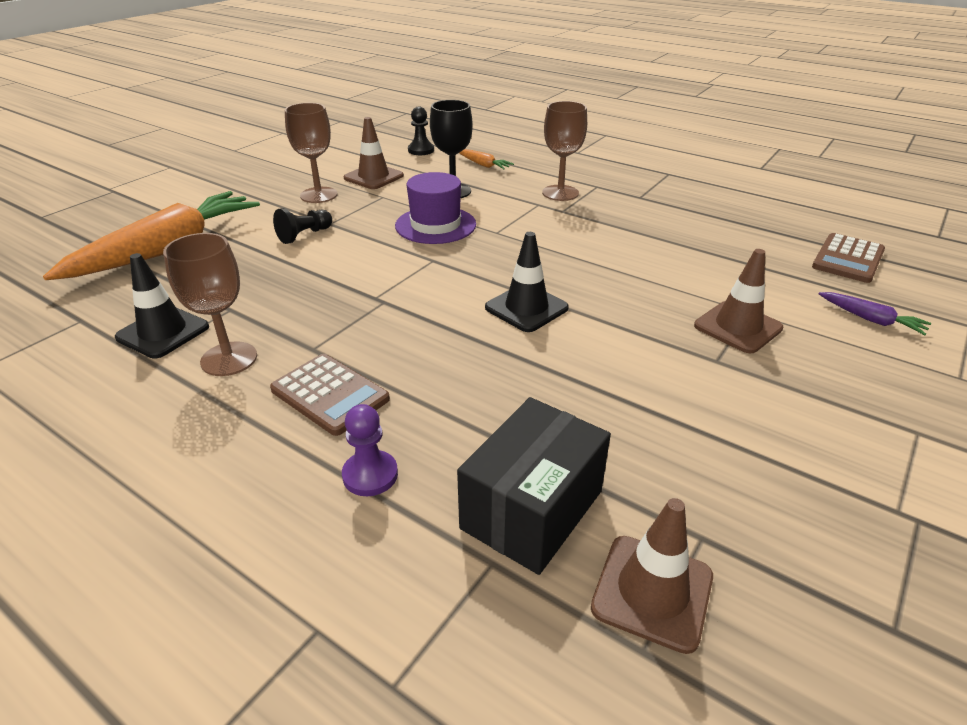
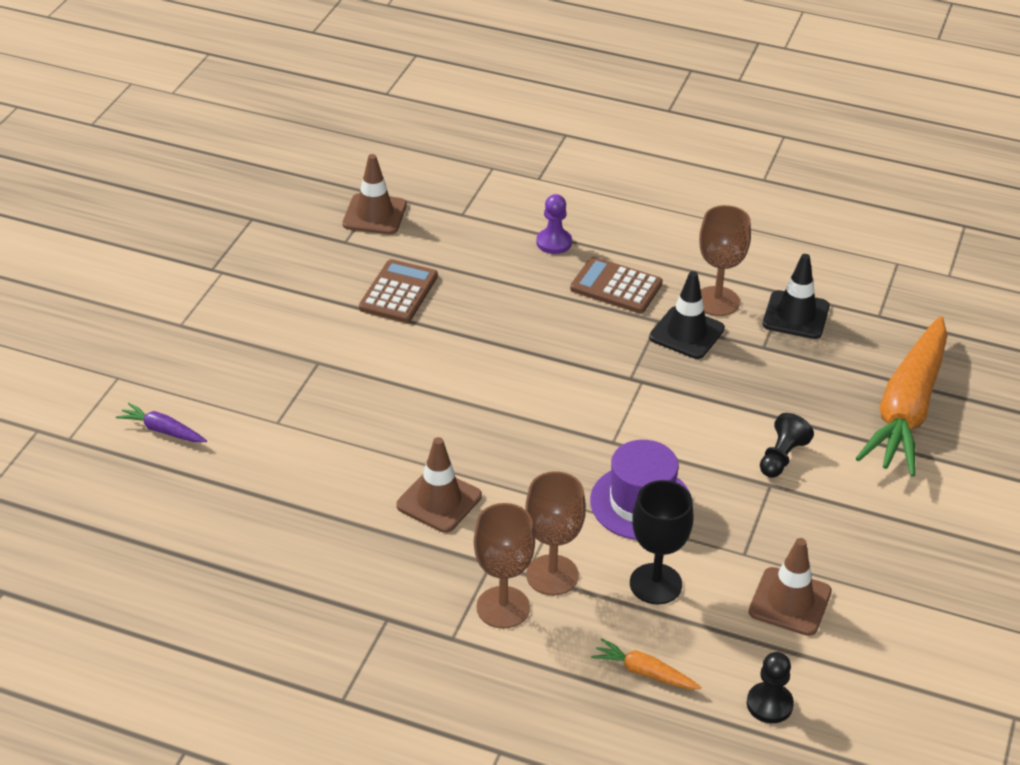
camera: 165 degrees right, 5 degrees up
brown goblet [285,103,337,203] -> brown goblet moved to [525,471,586,595]
black box [457,397,611,575] -> none
black traffic cone [485,232,569,332] -> black traffic cone moved to [649,271,725,359]
brown traffic cone [694,249,783,353] -> brown traffic cone moved to [396,437,482,533]
brown calculator [812,233,885,283] -> brown calculator moved to [359,259,438,323]

